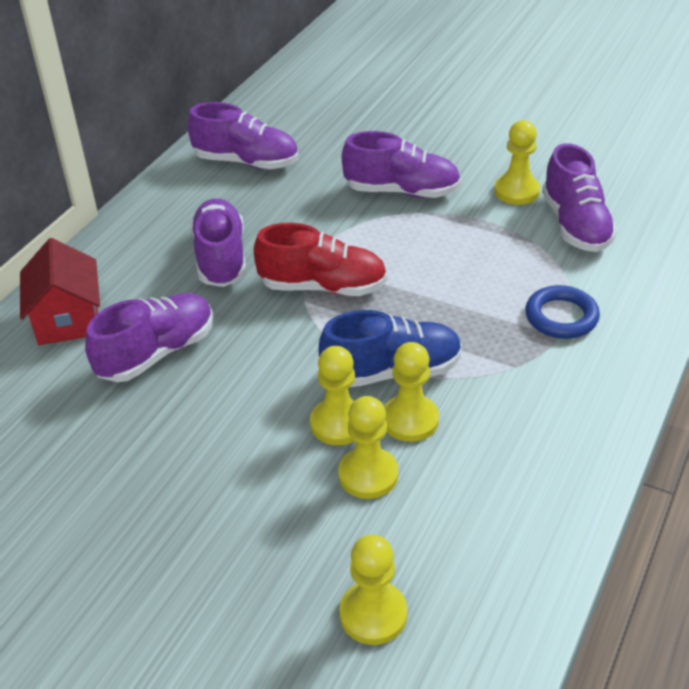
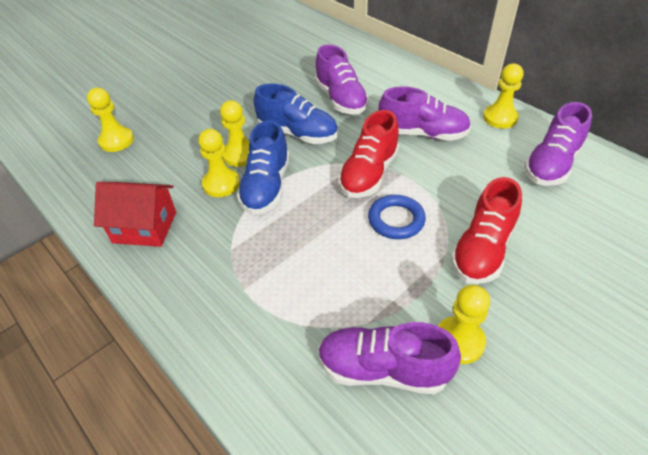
camera: 110 degrees right, 5 degrees up
red house [20,238,100,345] -> red house moved to [94,182,176,247]
yellow pawn [338,396,399,499] -> yellow pawn moved to [483,63,524,128]
purple shoe [342,131,461,198] -> red shoe [451,177,522,284]
blue ring [525,285,600,339] -> blue ring moved to [368,195,426,239]
none -> blue shoe [254,84,338,144]

